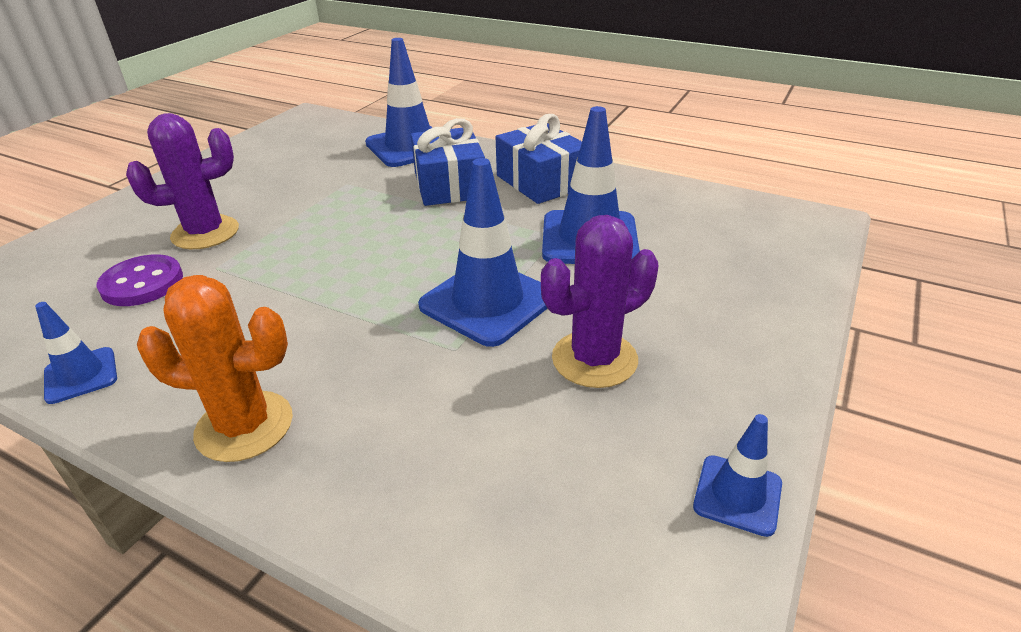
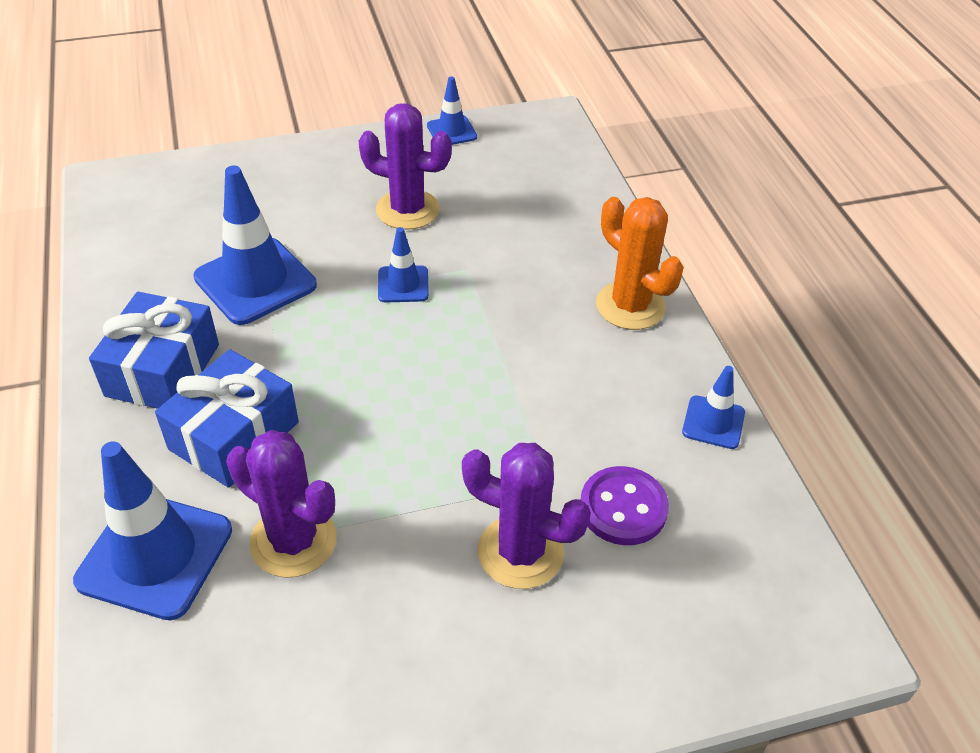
camera: 135 degrees left, 10 degrees up
blue traffic cone [418,158,548,347] -> blue traffic cone [378,227,429,303], size x0.52
none -> purple cactus [226,430,337,578]

